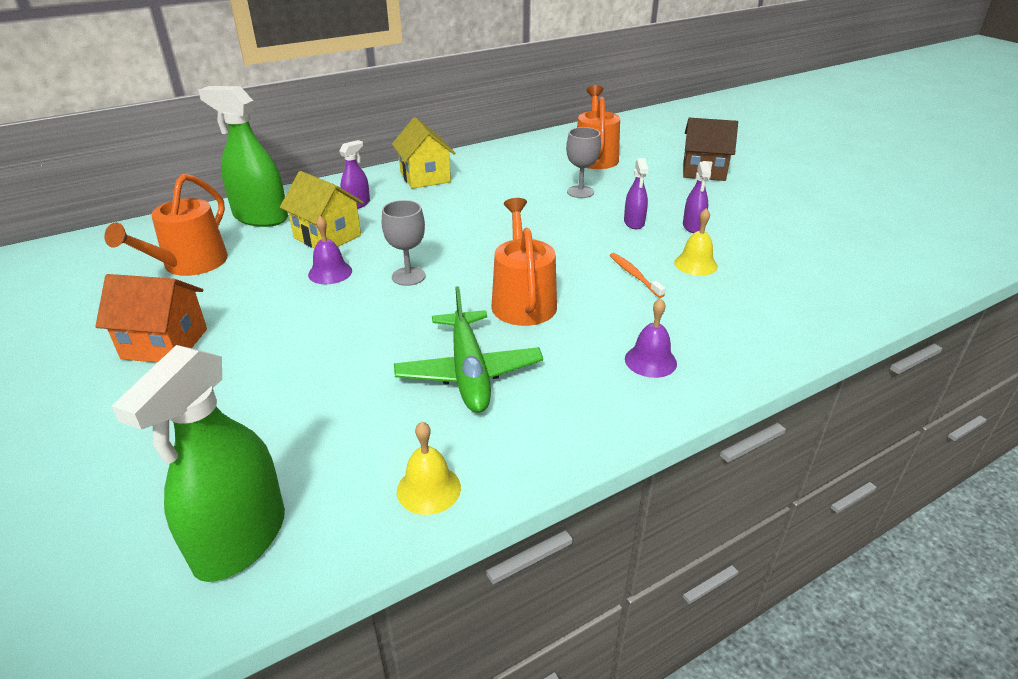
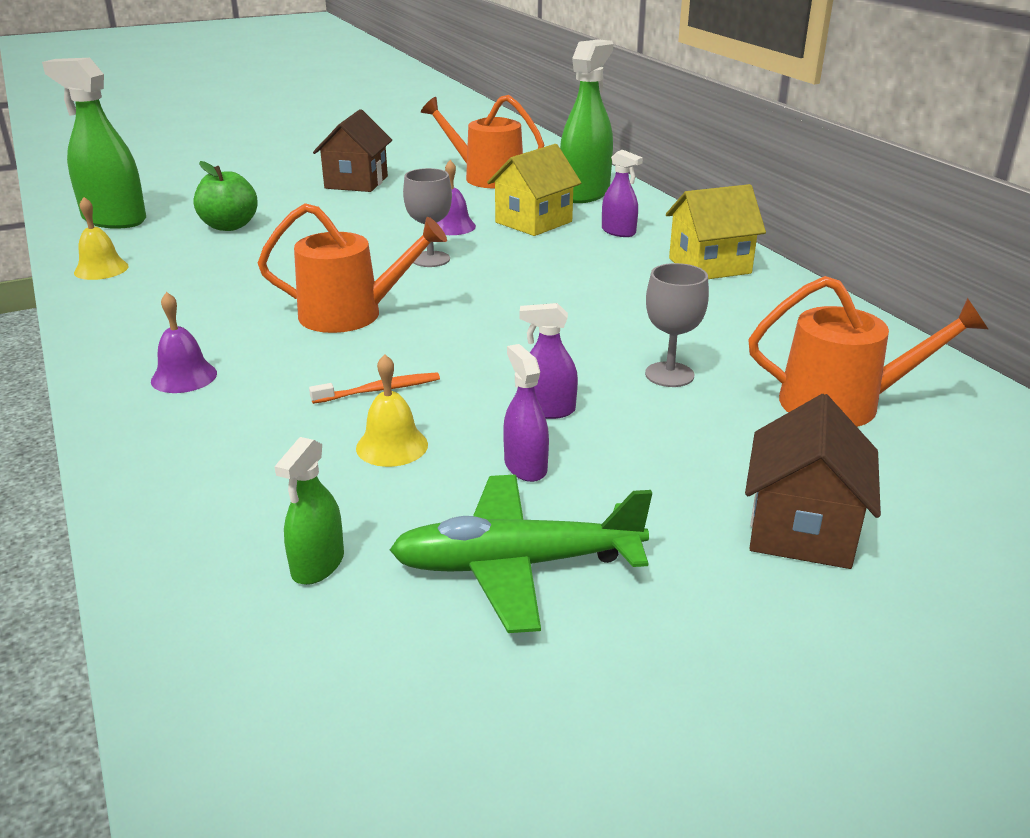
camera: 95 degrees right, 5 degrees down
orange house [95,274,207,363] -> brown house [313,109,392,192]
green plane [394,286,543,413] -> green plane moved to [390,475,652,633]
purple spray bottle [683,162,711,233] -> purple spray bottle turned 60 degrees clockwise [503,344,549,482]
none -> green apple [194,161,258,231]
none -> green spray bottle [274,437,344,585]

